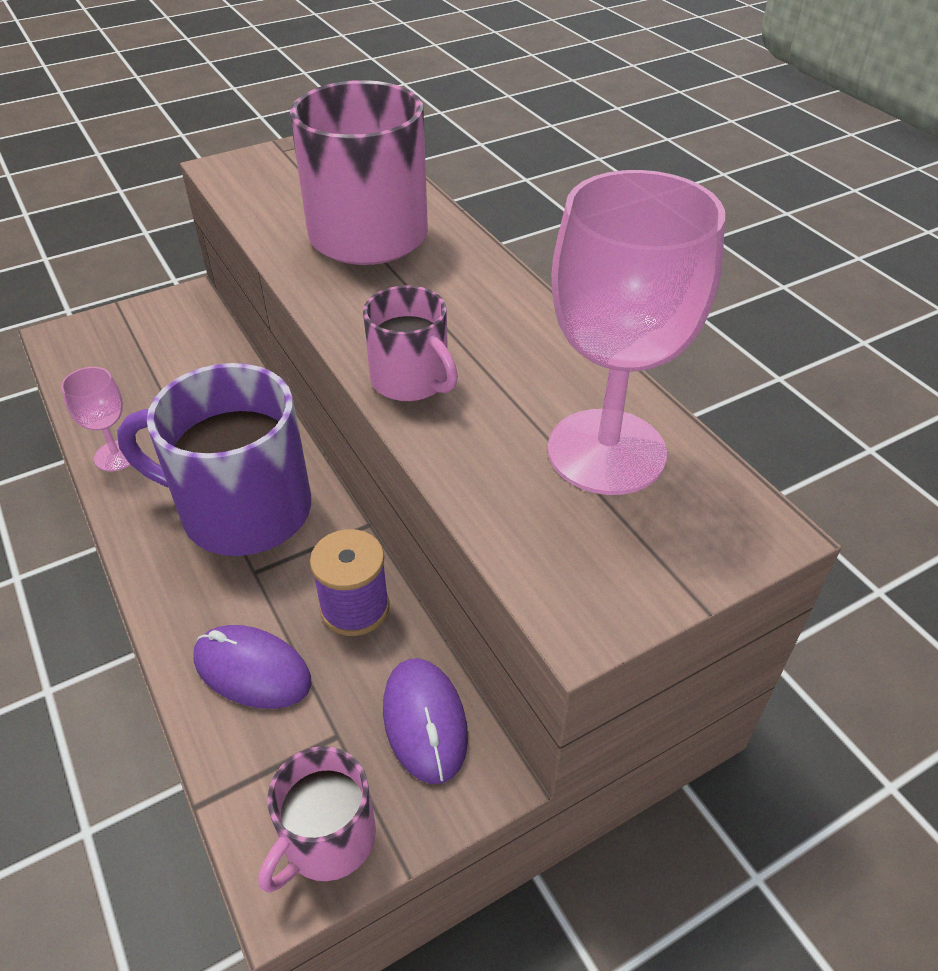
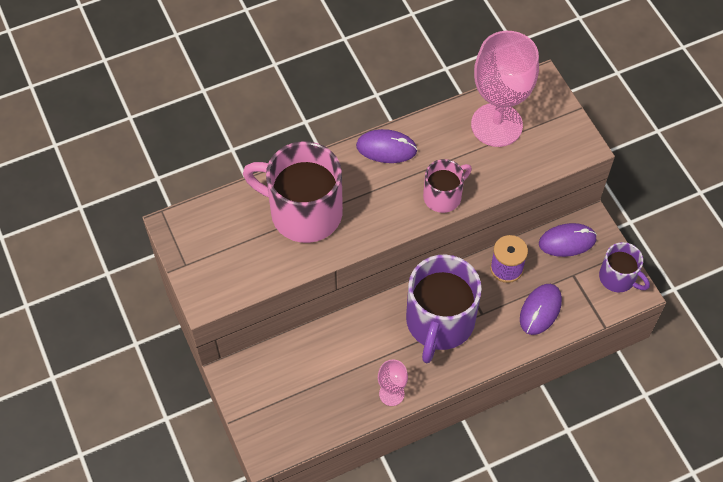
camera: 85 degrees left, 15 degrees up
pink mug [258,746,376,893] -> purple mug [599,242,650,292]
none -> purple mouse [356,129,418,163]

